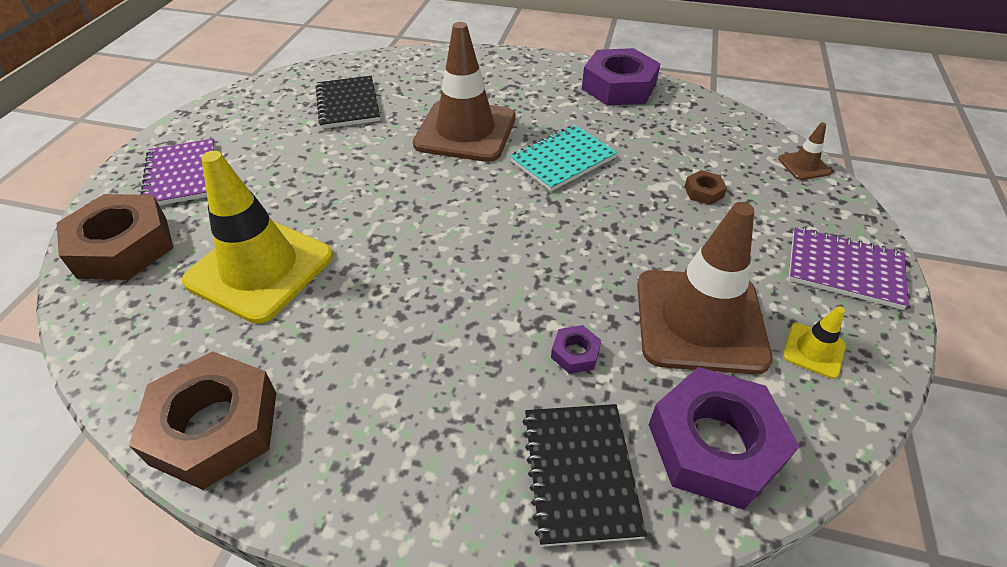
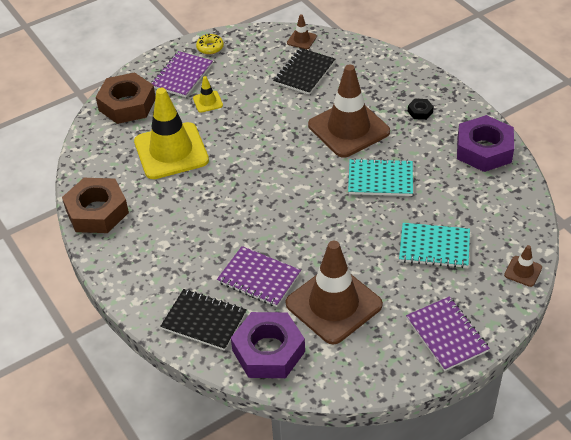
camera: 45 degrees right, 0 degrees up
black notebook [522,404,647,547] -> black notebook turned 75 degrees clockwise [160,289,246,351]
purple nut [551,325,601,374] -> purple notebook [217,246,301,307]
brown nut [684,170,727,205] -> turquoise notebook [399,223,470,268]
yellow traffic cone [783,307,846,379] -> yellow traffic cone moved to [193,76,223,113]
none -> yellow donut [196,33,224,55]
none -> brown traffic cone [287,14,317,49]
none -> black nut [408,99,434,120]

